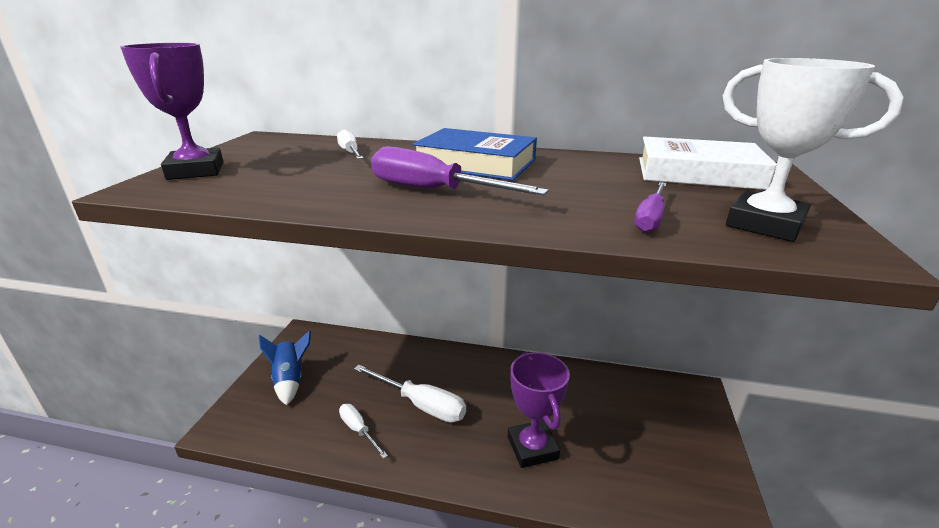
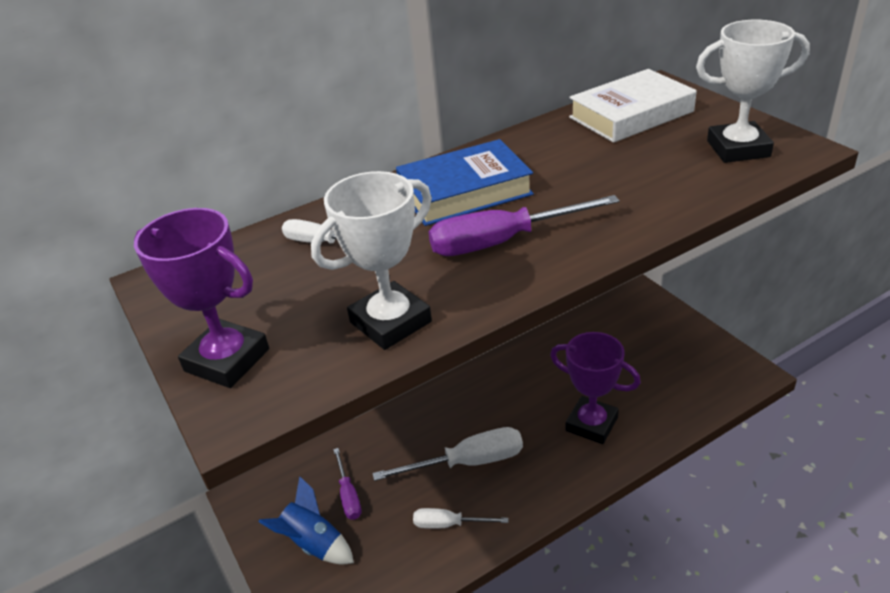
camera: 40 degrees left, 10 degrees up
purple screwdriver [634,182,667,233] -> purple screwdriver moved to [333,448,361,520]
none -> white trophy [311,171,432,350]

